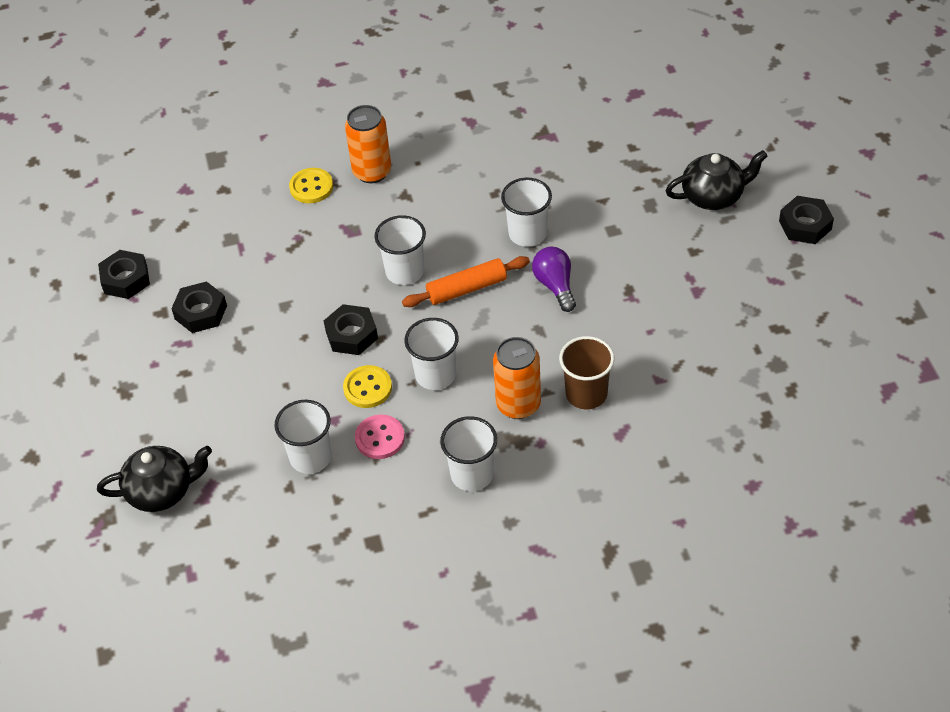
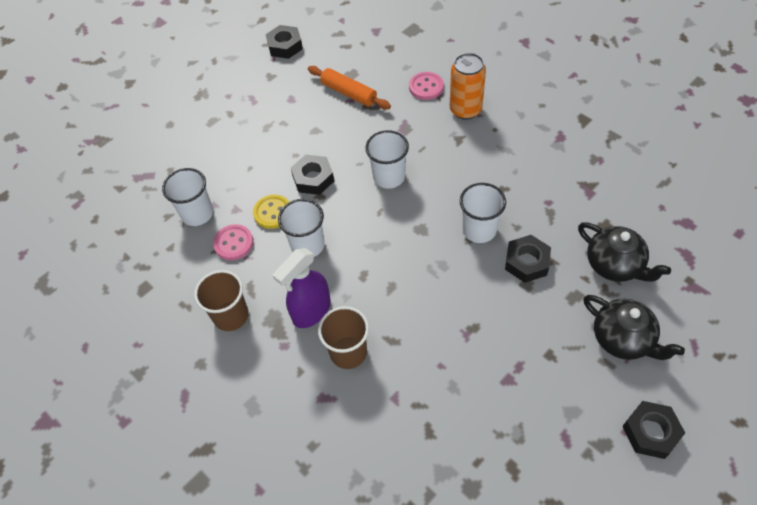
camera: 60 degrees right, 5 degrees up
black teapot [97,446,212,512] -> black teapot moved to [578,222,671,282]
black nut [171,281,227,333] -> black nut moved to [505,235,551,283]
yellow button [289,168,333,203] -> pink button [409,72,444,100]
orange rolling pin [402,256,530,307] -> orange rolling pin moved to [308,66,391,109]
white cup [440,416,497,491] -> brown cup [194,270,249,331]
orange can [493,337,541,419] -> purple spray bottle [273,248,331,328]
purple light bulb [532,247,576,312] -> none

